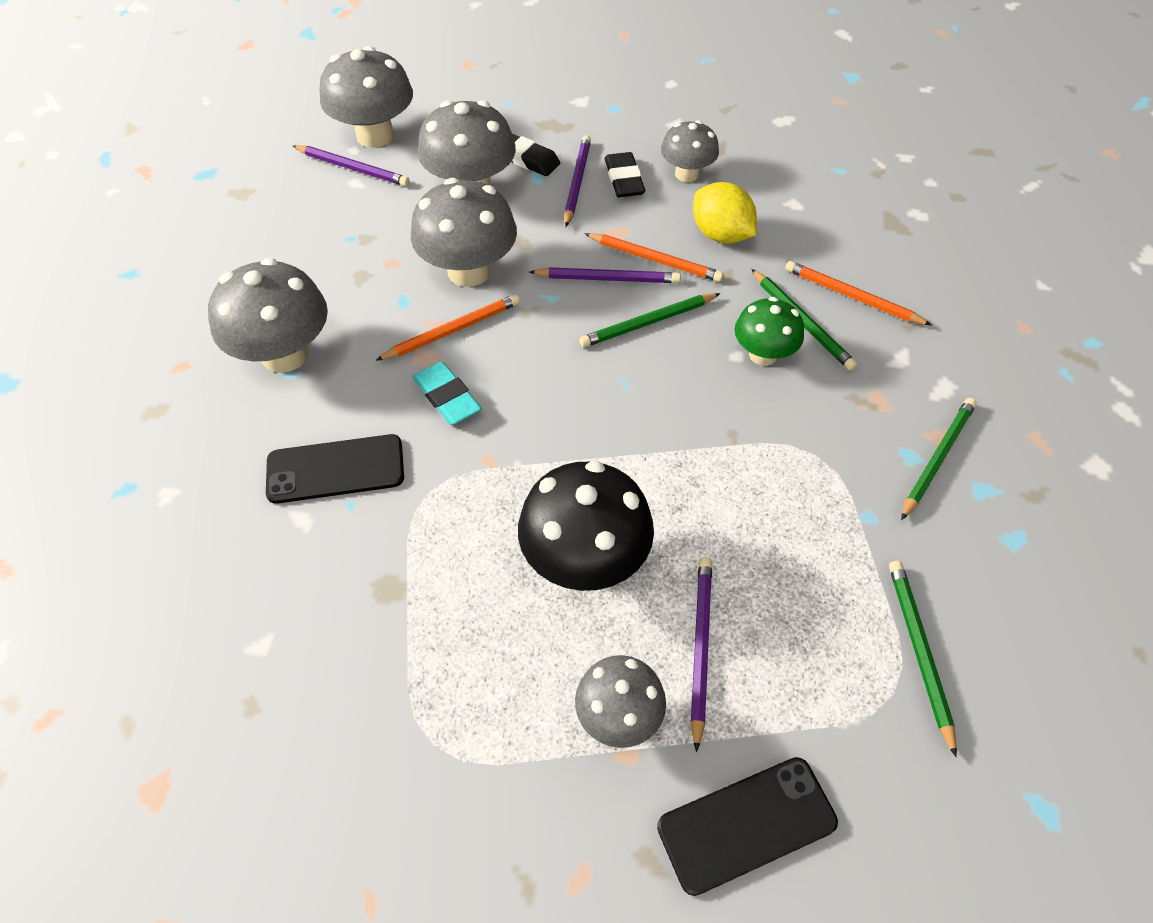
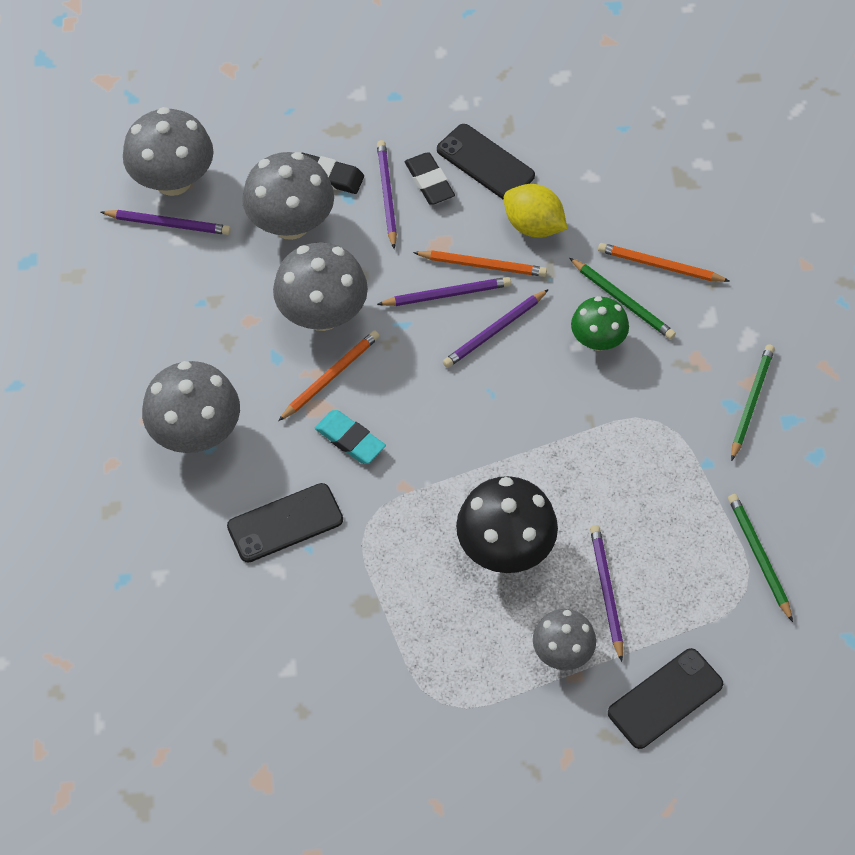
camera: 15 degrees left, 5 degrees up
green pencil [579,293,720,347] -> purple pencil [443,289,549,368]
grey mushroom [661,120,719,182] -> black phone [437,124,535,200]

